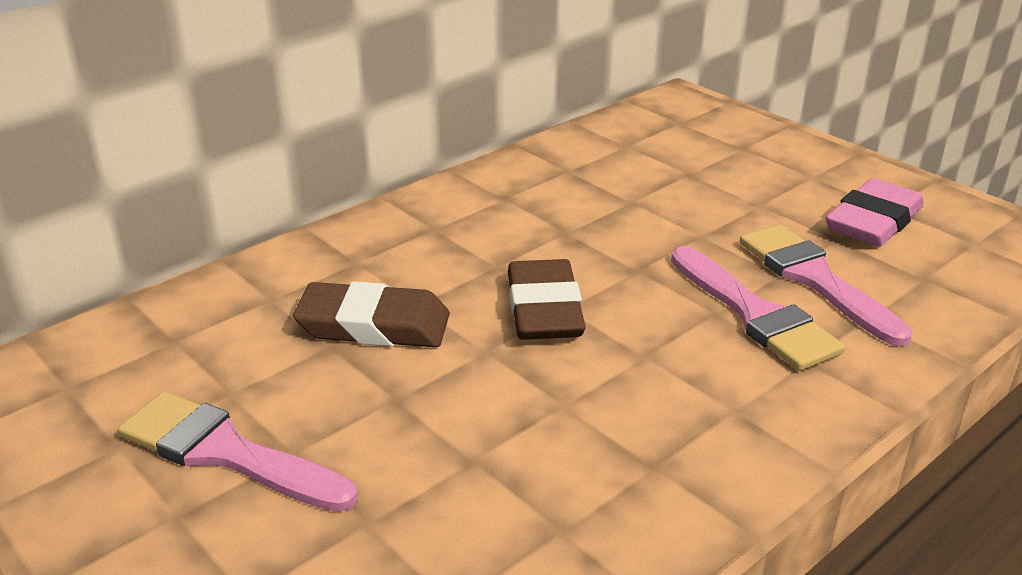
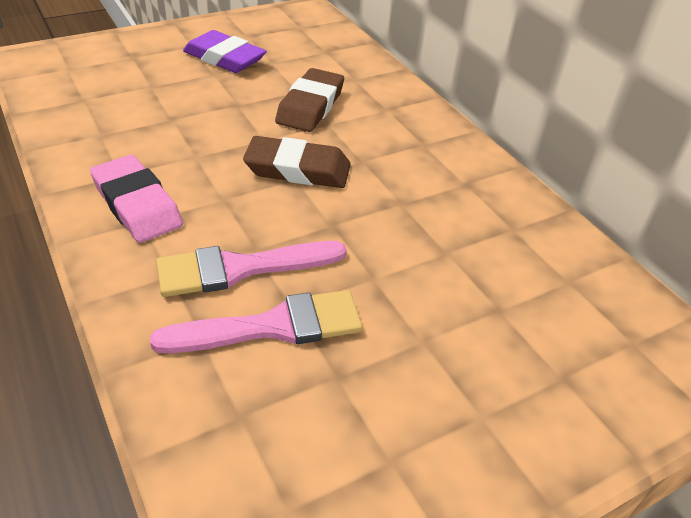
camera: 100 degrees right, 10 degrees up
pink brush [118,391,358,512] -> purple eraser [183,30,267,73]
pink eraser [825,178,924,246] -> pink eraser moved to [90,155,183,243]

